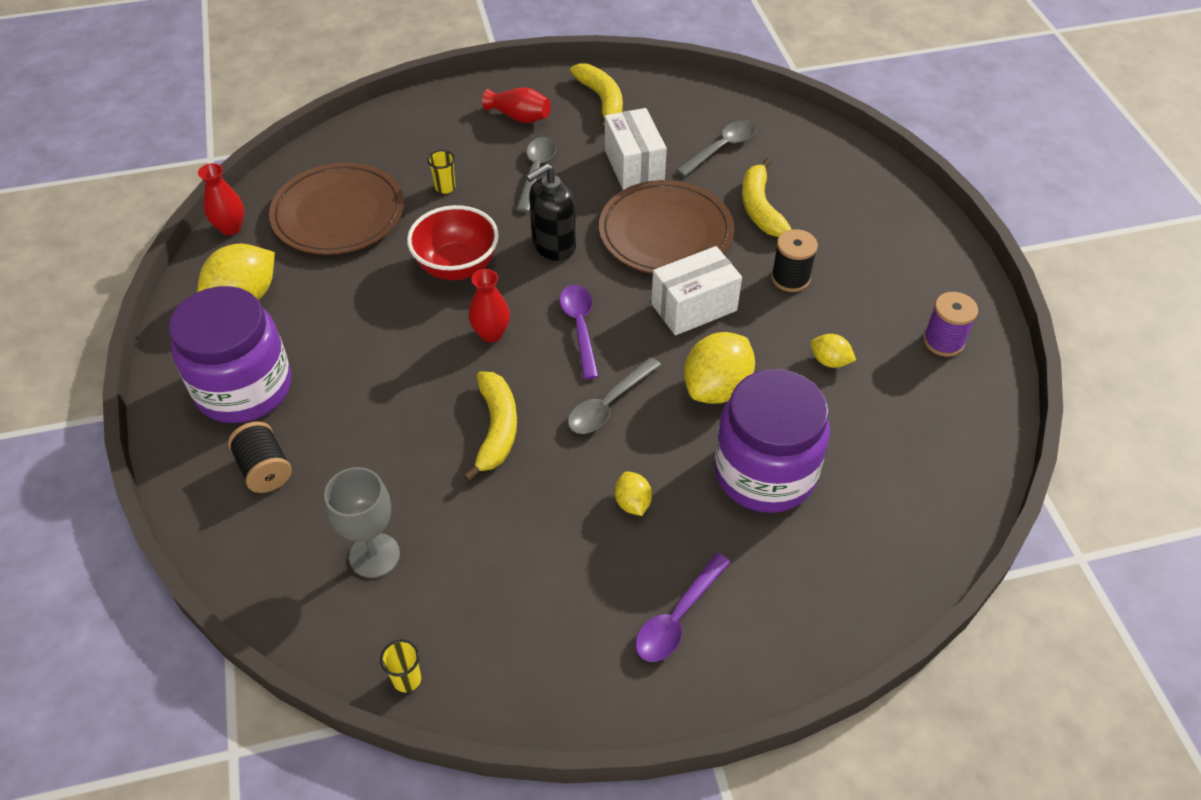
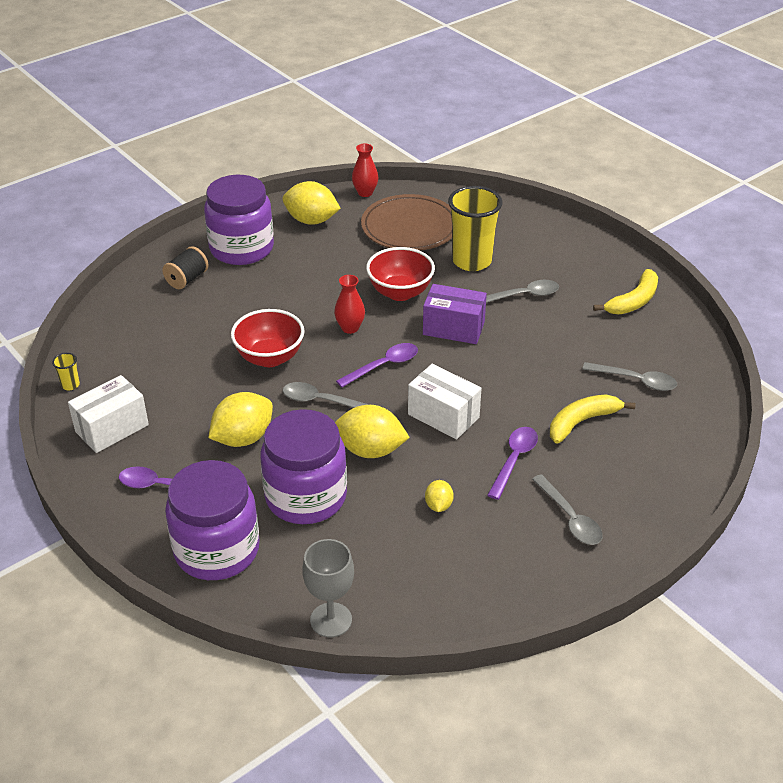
camera: 65 degrees right, 10 degrees down
grey goblet [324,467,400,578] -> grey goblet moved to [302,539,354,637]
yellow cup [427,150,455,194] -> yellow cup [448,186,503,271], size x2.47
yellow banana [463,372,517,481] -> red bowl [231,309,304,367]
red vase [482,87,551,123] -> none
black soap dispenser [526,164,576,261] -> purple box [423,284,487,344]
brown plate [599,180,734,274] -> none
white box [605,108,667,190] -> white box moved to [68,375,149,453]
yellow lemon [615,472,652,516] -> yellow lemon [208,392,273,447], size x1.94
black spool [771,229,818,292] -> purple spoon [487,427,538,500]
purple spool [923,292,978,357] -> none
none -> purple jar [165,460,260,580]
none -> grey spoon [532,474,603,545]

